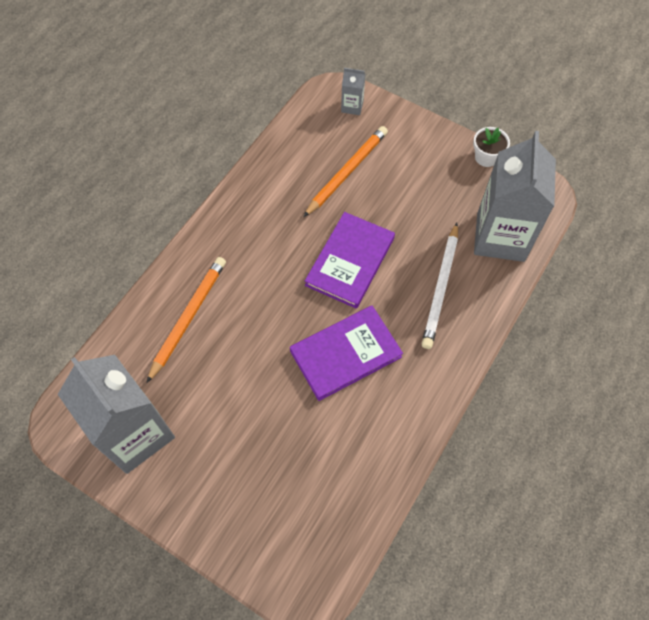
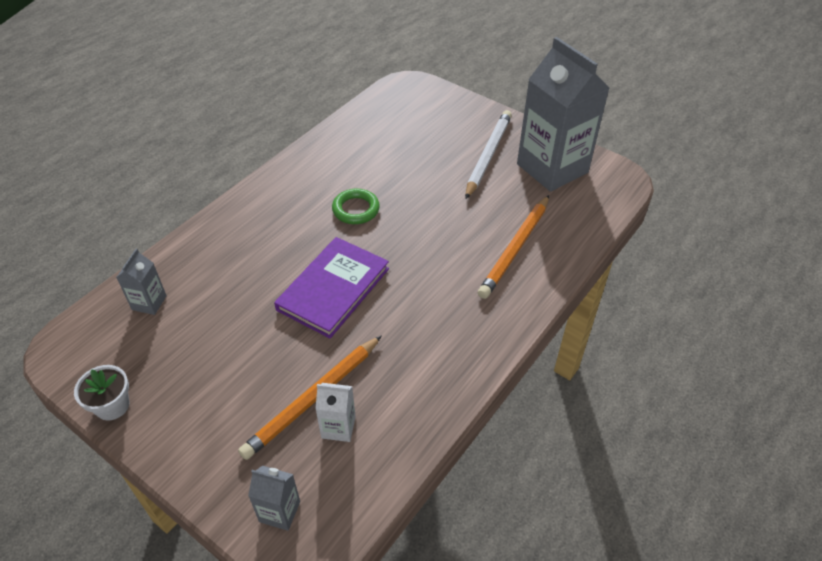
camera: 175 degrees left, 15 degrees down
purple book [290,306,403,401] -> green ring [332,188,380,224]
white pencil [422,223,458,349] -> white pencil moved to [465,110,512,199]
grey carton [474,131,556,262] -> grey carton [116,249,167,315], size x0.42
none -> white carton [315,383,356,442]

